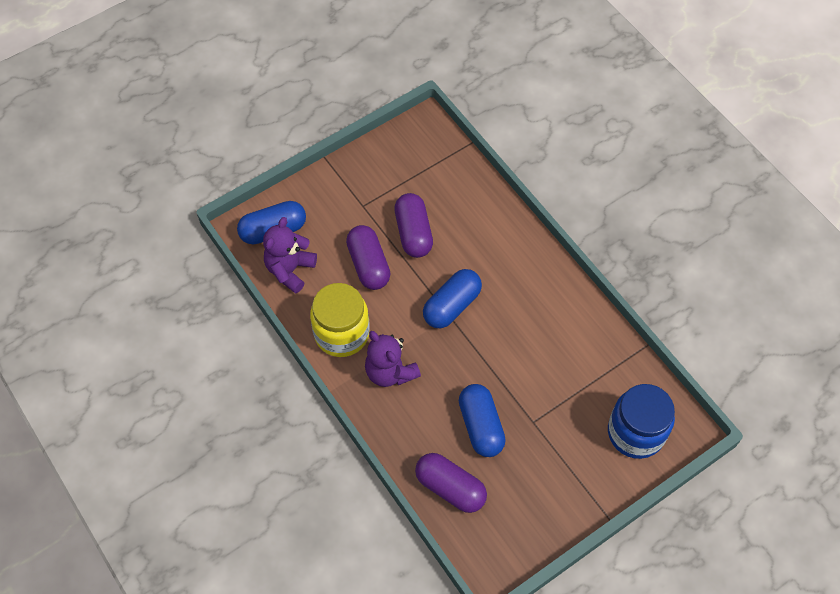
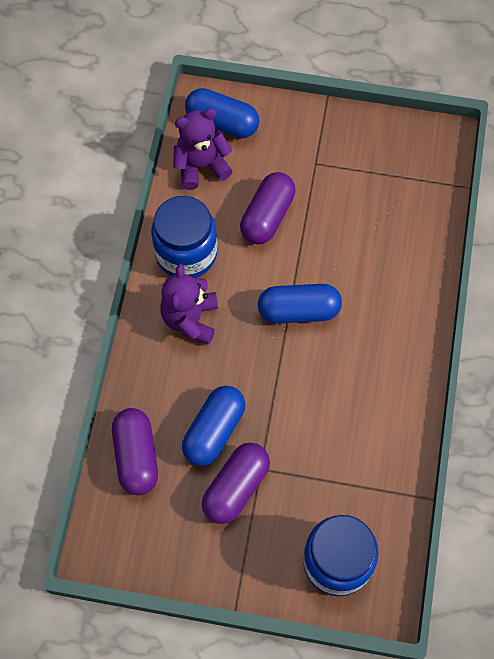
camera: 45 degrees right, 5 degrees up
yellow jar [310,283,370,357] -> blue jar [151,196,217,278]
purple capsule [394,193,433,258] -> purple capsule moved to [202,443,270,524]

